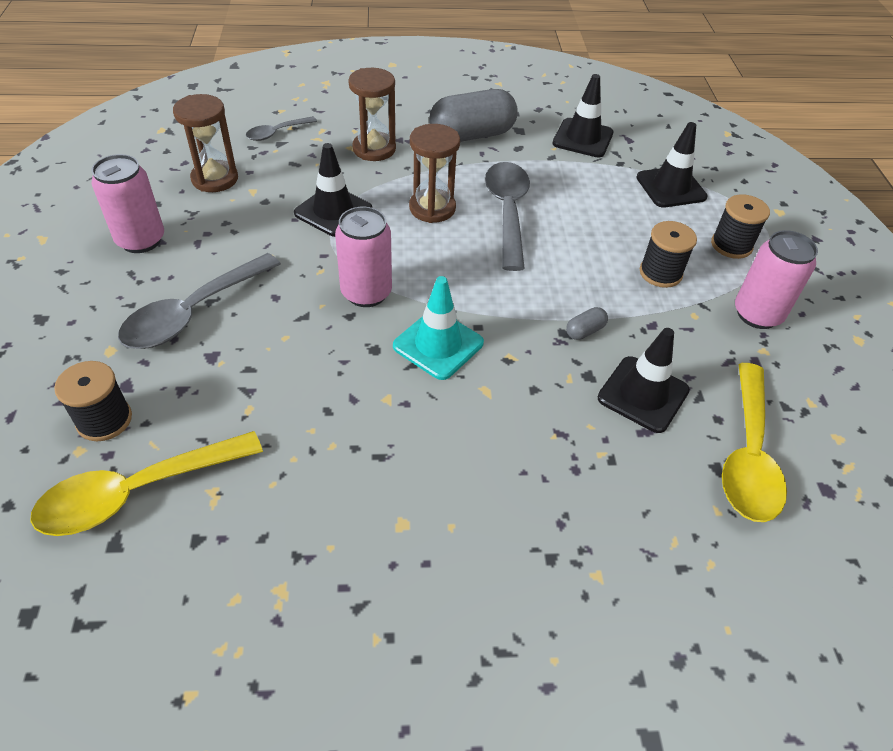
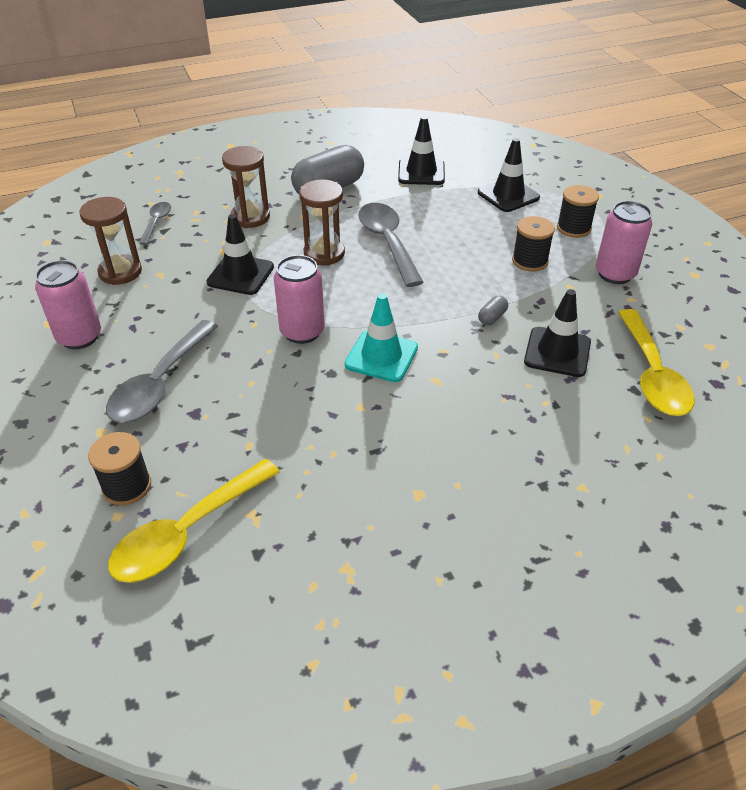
camera: 15 degrees left, 5 degrees down
grey spoon [246,116,317,141] -> grey spoon turned 150 degrees clockwise [139,202,171,245]

